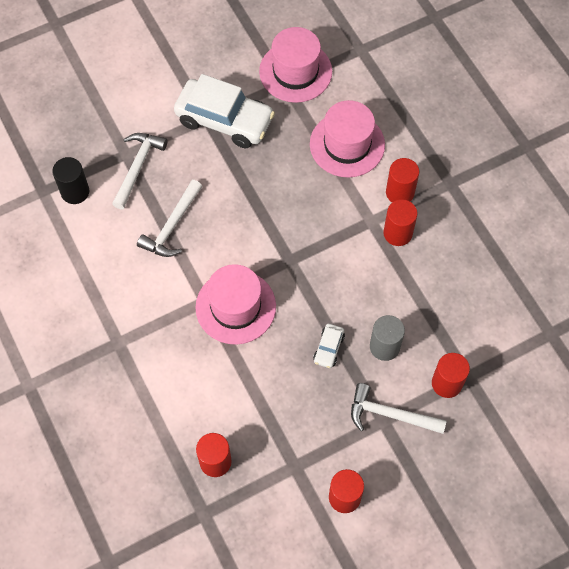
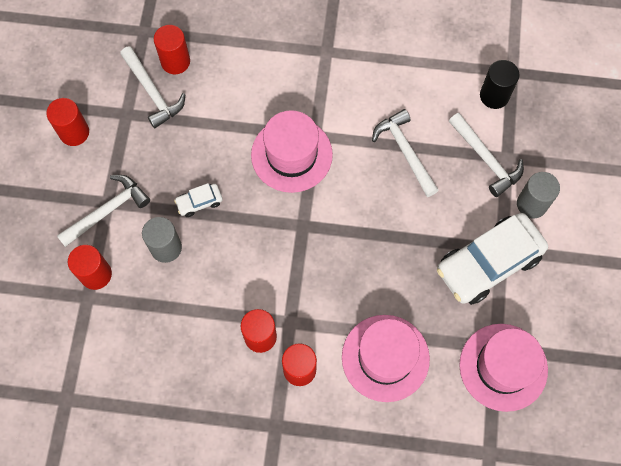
camera: 125 degrees right, 5 degrees up
white car [313,324,345,368] -> white car turned 75 degrees counterclockwise [174,183,223,217]
none -> white hammer [120,46,186,129]
none -> grey cylinder [517,172,560,219]

